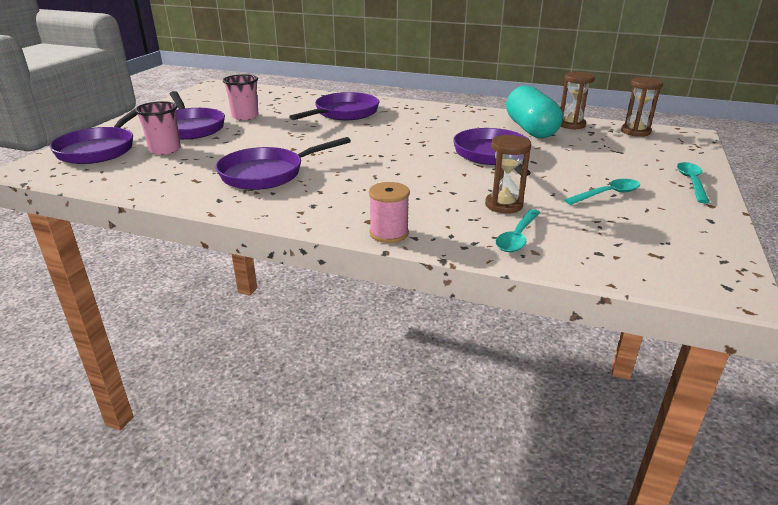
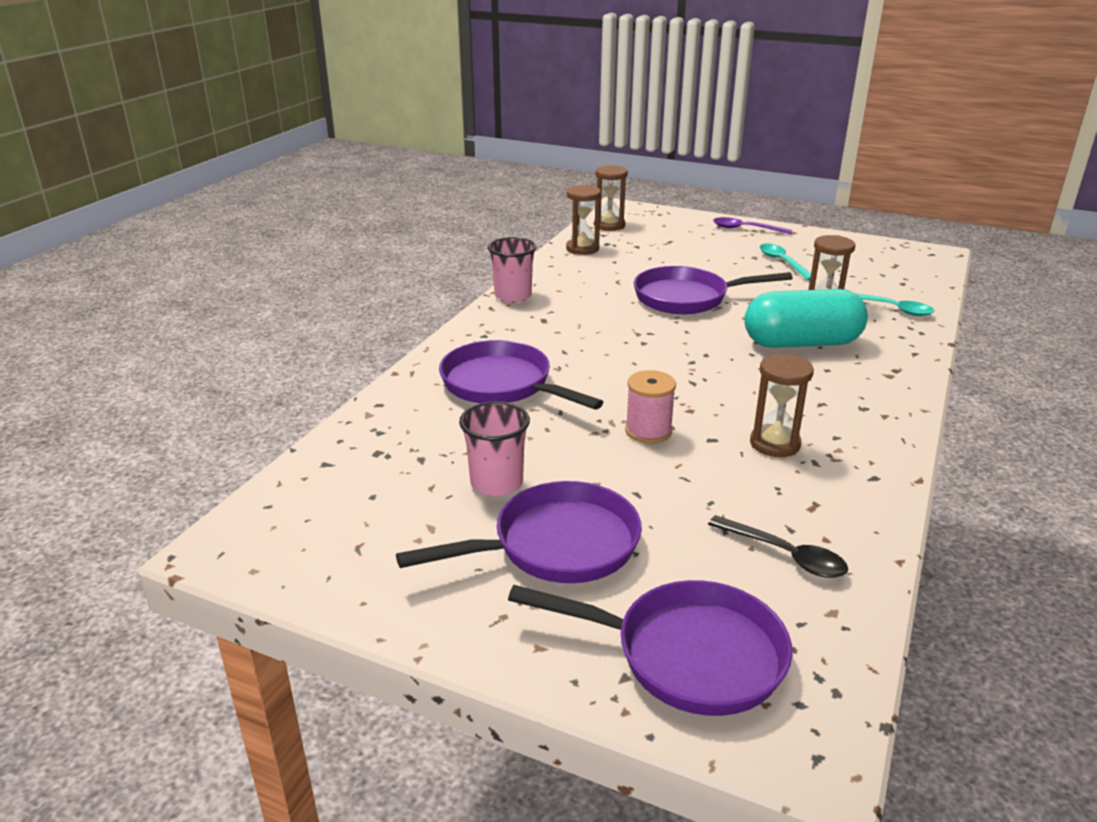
camera: 85 degrees left, 0 degrees up
pink cup [135,101,181,155] -> pink cup moved to [488,237,536,302]
purple pan [216,137,351,190] -> brown hourglass [750,354,814,457]
pink spool [369,182,410,243] -> pink spool moved to [625,370,676,444]
turquoise capsule [506,85,563,138] -> turquoise capsule moved to [744,289,868,348]
turquoise spoon [677,162,709,203] -> purple spoon [713,217,793,234]
none -> black spoon [708,515,848,578]

